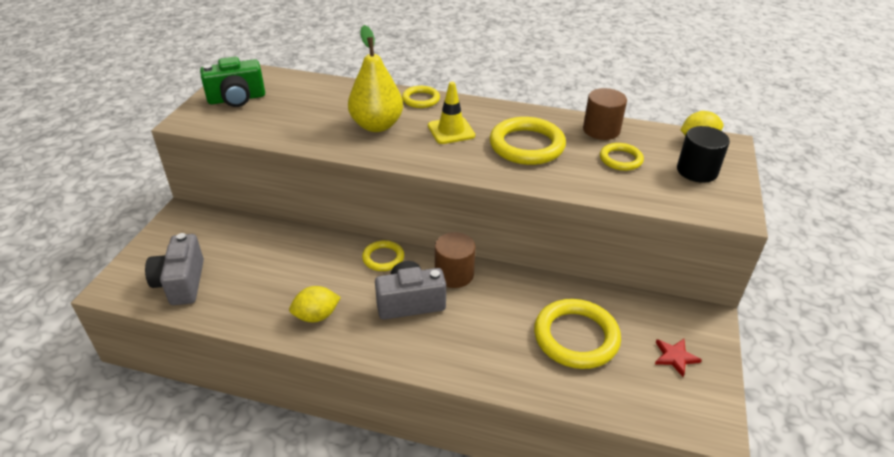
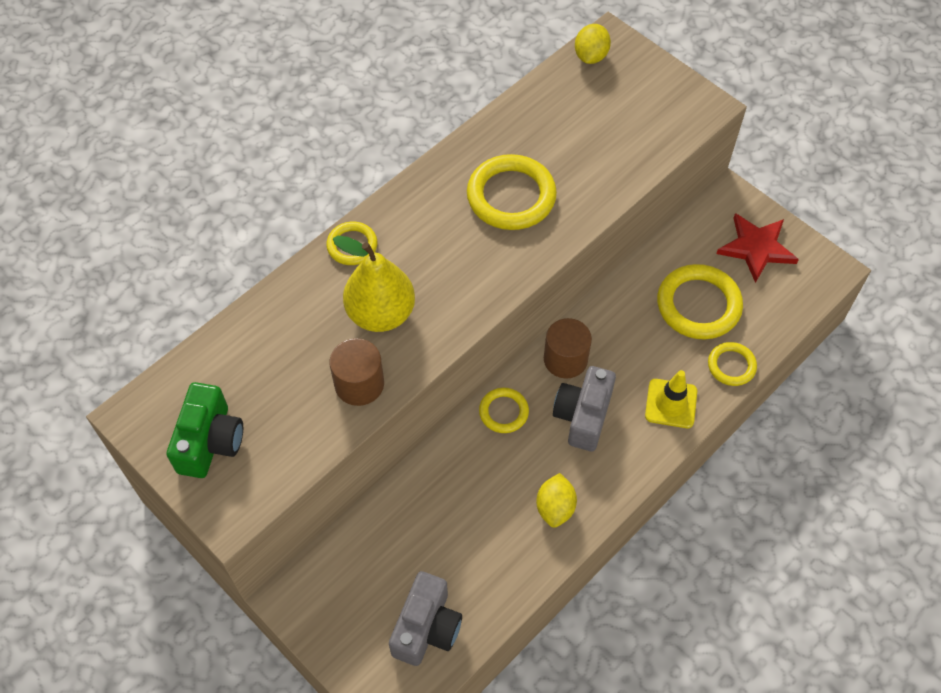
camera: 60 degrees left, 20 degrees up
grey camera [145,233,204,305] -> grey camera turned 90 degrees counterclockwise [389,571,462,666]
yellow traffic cone [428,82,475,144] -> yellow traffic cone moved to [645,370,697,428]
brown cylinder [583,88,627,140] -> brown cylinder moved to [329,338,384,406]
yellow ring [600,143,644,171] -> yellow ring moved to [708,342,757,386]
red star [655,339,702,377] -> red star [716,213,799,283], size x1.82
black cylinder [677,126,730,183] -> none

